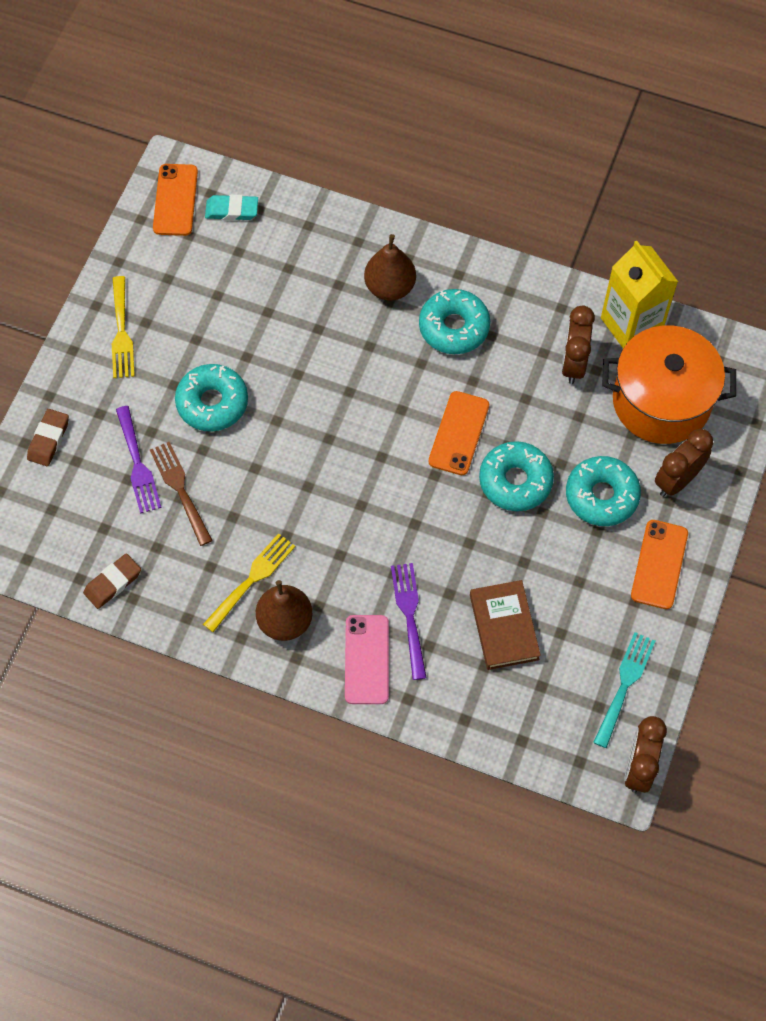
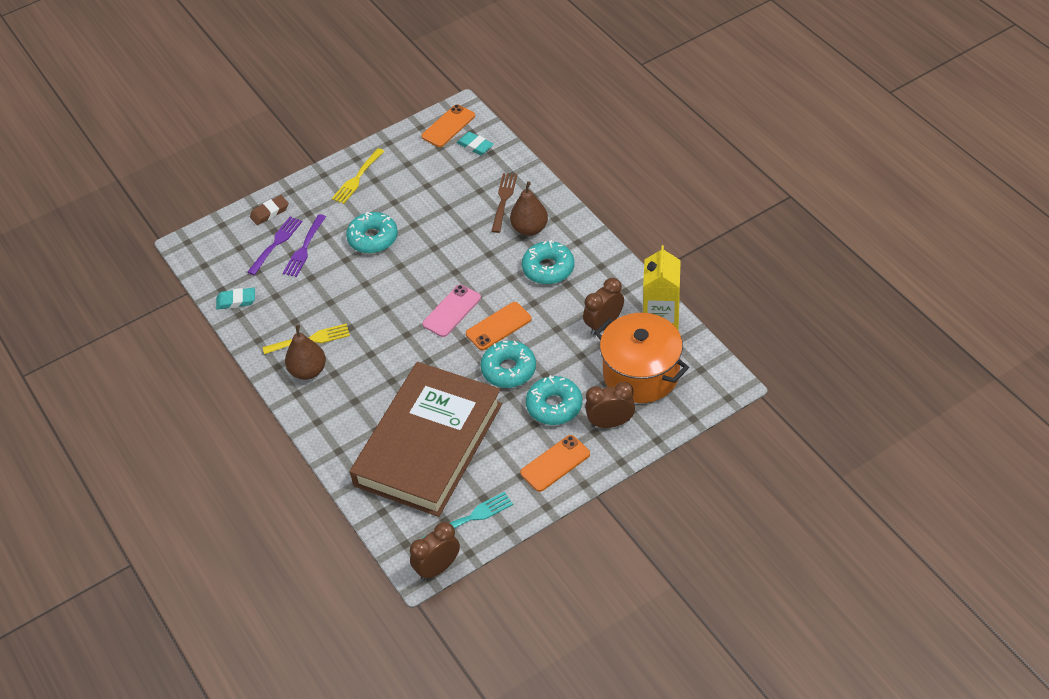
camera: 40 degrees right, 15 degrees down
brown eraser [83,553,141,609] -> turquoise eraser [216,288,255,310]
brown fork [150,442,213,546] -> brown fork moved to [492,173,517,233]
pink phone [345,615,389,704] -> pink phone moved to [422,285,481,337]
purple fork [391,563,427,680] -> purple fork moved to [248,216,303,275]
brown book [470,580,541,670] -> brown book [350,362,502,517], size x2.39

